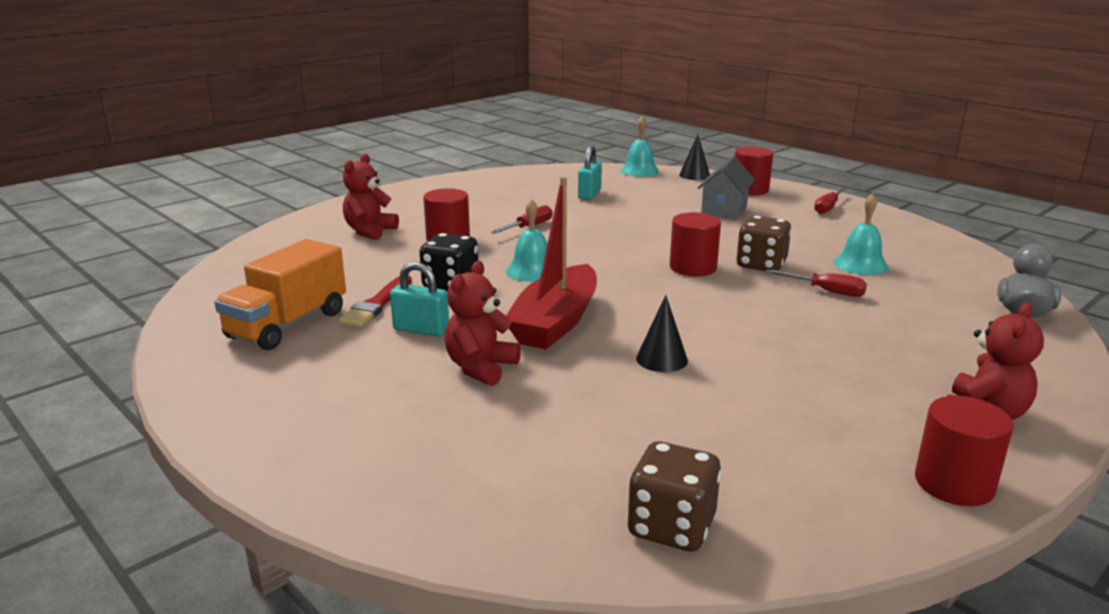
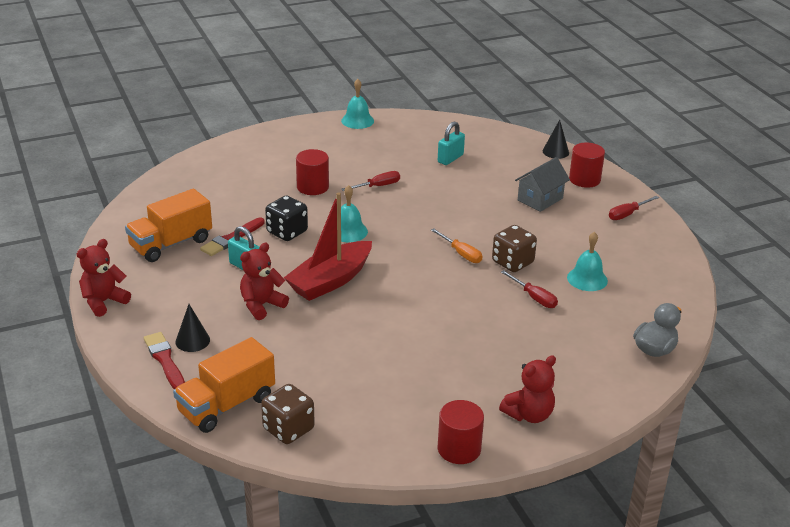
camera: 20 degrees right, 10 degrees up
red teddy bear [343,154,399,240] -> red teddy bear moved to [77,239,131,317]
turquoise bell [620,116,659,177] -> turquoise bell moved to [341,79,374,129]
black cone [636,295,688,372] -> black cone moved to [175,304,210,352]
red cylinder [670,212,721,276] -> orange screwdriver [431,228,482,263]
none -> red brush [144,332,185,389]
none -> orange truck [173,337,275,433]

